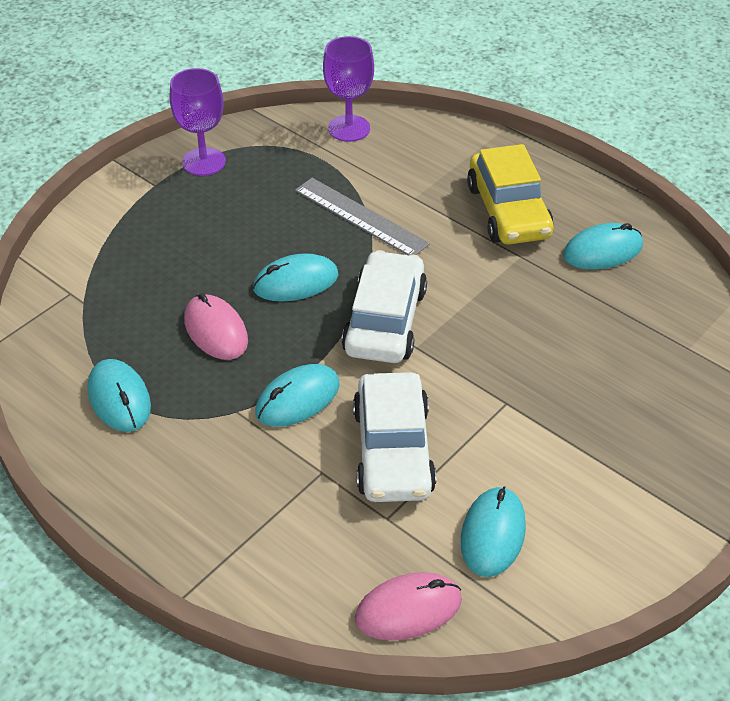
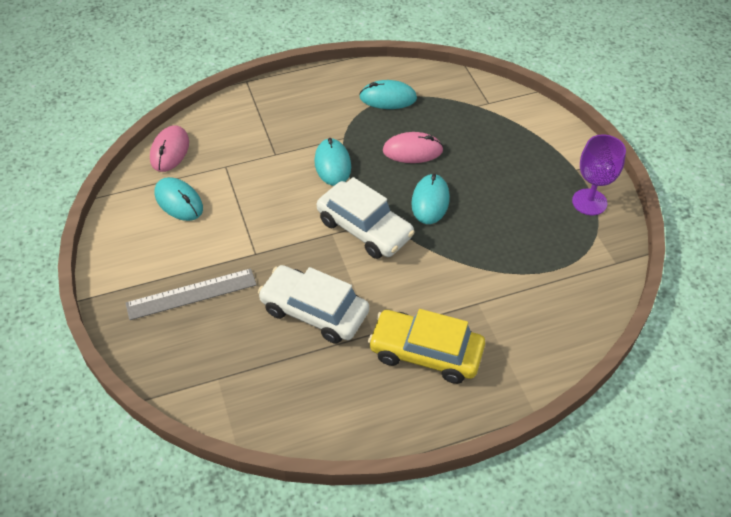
camera: 120 degrees right, 5 degrees up
grey ruler [295,178,430,255] -> grey ruler moved to [126,268,257,320]
purple goblet [323,36,374,142] -> none
white car [353,372,436,502] -> white car moved to [258,265,369,344]
turquoise mouse [563,223,643,270] -> none

